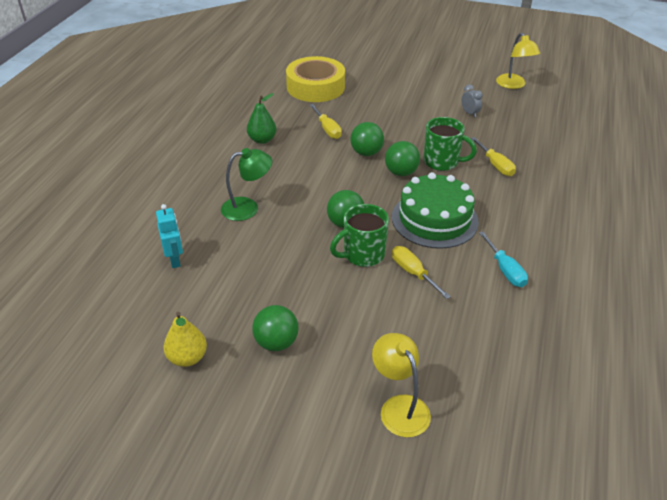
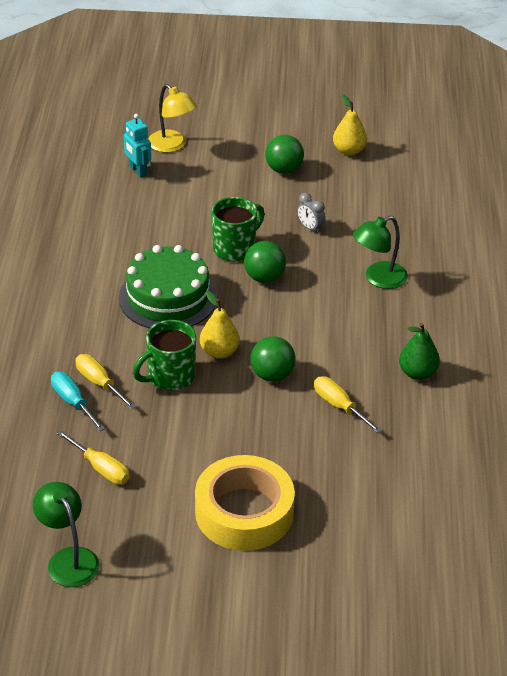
camera: 165 degrees right, 0 degrees up
turquoise robot [156,204,183,268] -> turquoise robot moved to [124,114,151,178]
yellow tape [286,56,345,102] -> yellow tape moved to [195,455,295,551]
green ball [385,141,420,176] -> yellow pear [200,291,240,359]
yellow screwdriver [392,246,451,299] -> yellow screwdriver moved to [56,430,130,484]
green mug [424,117,477,171] -> green mug turned 45 degrees counterclockwise [133,320,196,390]
grey clock [462,84,483,118] -> grey clock moved to [297,193,325,233]
turquoise screwdriver [479,231,528,287] -> turquoise screwdriver moved to [51,372,105,431]
yellow lamp [496,33,540,89] -> green lamp [33,482,100,587]

